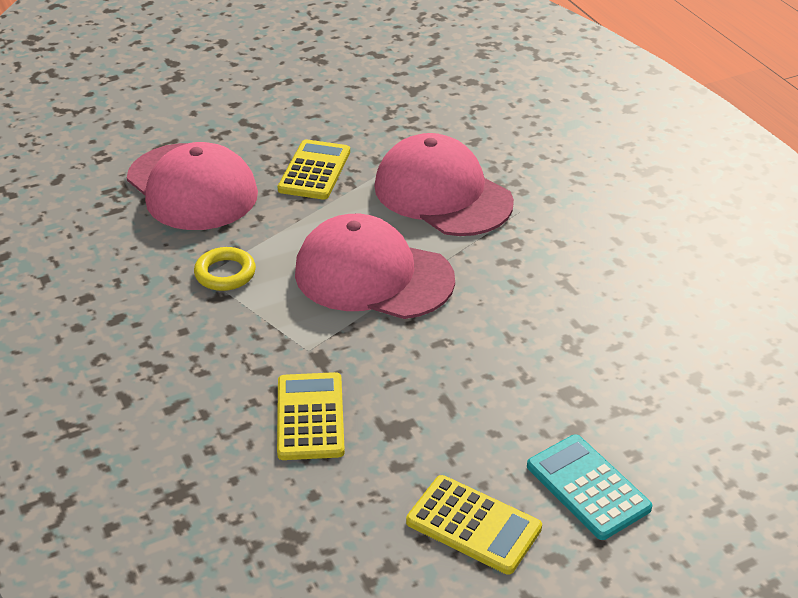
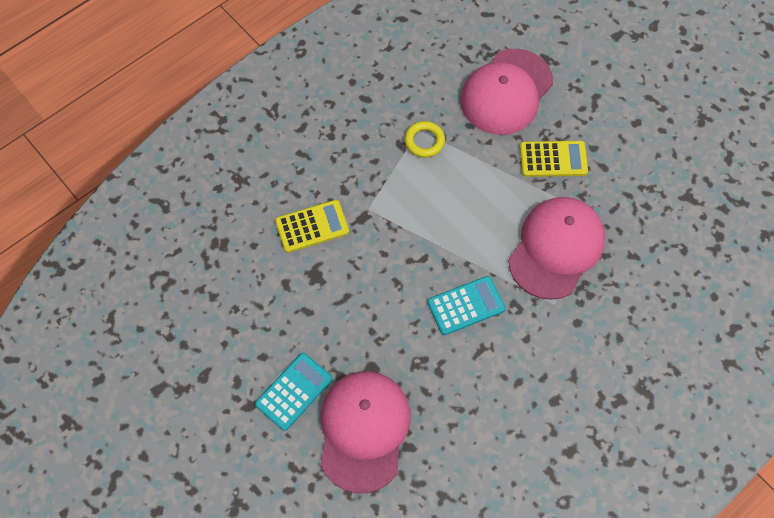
camera: 75 degrees right, 25 degrees up
pink cap [295,214,455,319] -> pink cap moved to [320,371,411,493]
yellow calculator [406,475,542,575] -> none
none -> turquoise calculator [427,276,506,335]

